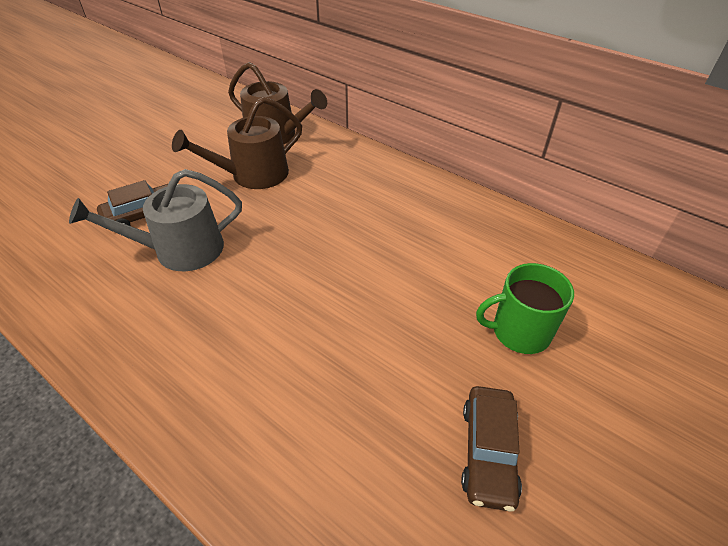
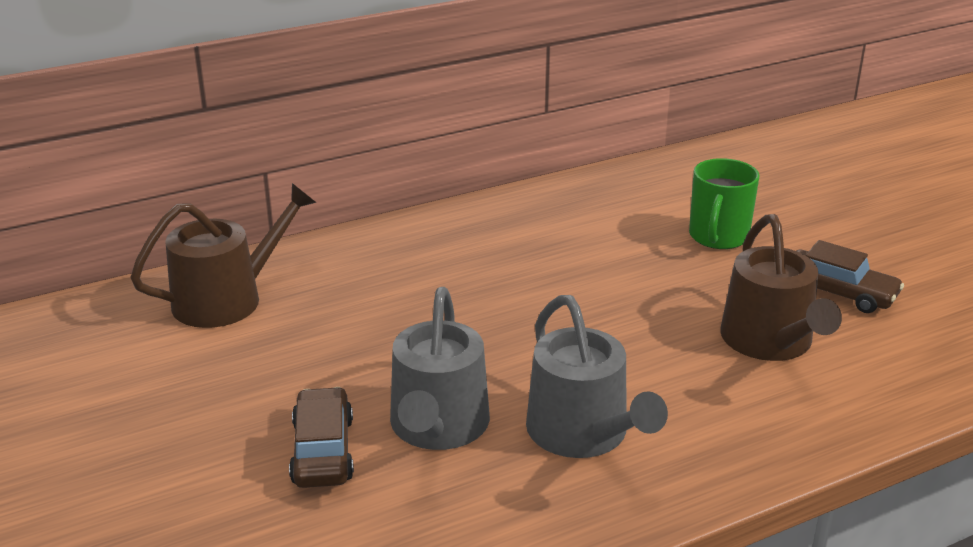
camera: 65 degrees left, 15 degrees down
brown watering can [172,97,302,189] -> brown watering can moved to [720,214,842,361]
none -> grey watering can [526,295,668,458]

